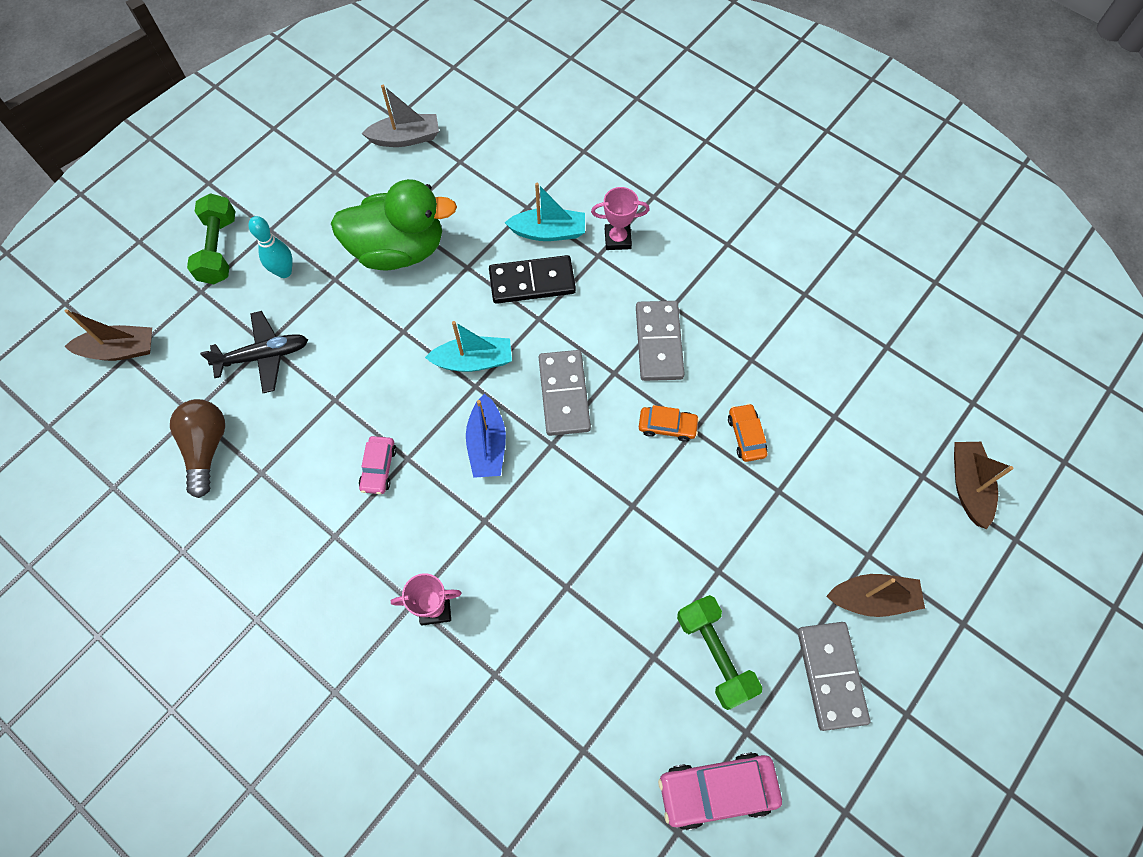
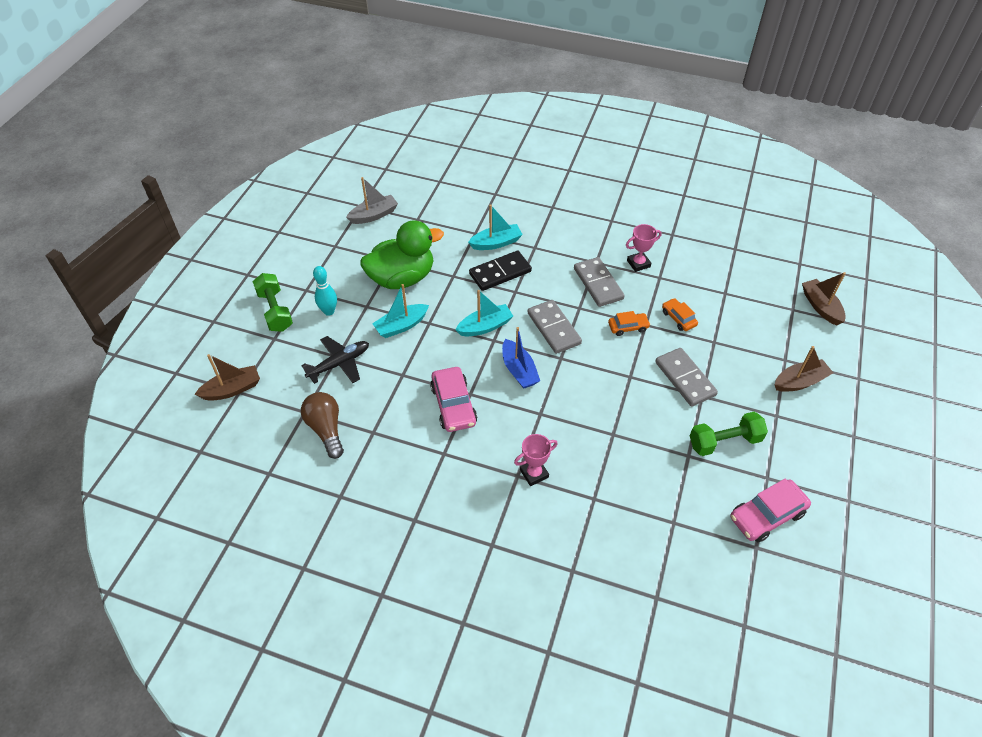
camera: 20 degrees left, 15 degrees down
pink car [359,436,396,494] -> pink car [430,367,477,432], size x1.69
pink trophy [591,187,650,250] -> pink trophy moved to [626,224,662,272]
green dumbbell [677,595,762,710] -> green dumbbell turned 60 degrees counterclockwise [690,412,768,456]
grey domino [797,622,870,731] -> grey domino moved to [655,348,718,407]
none -> turquoise boat [372,284,429,338]

